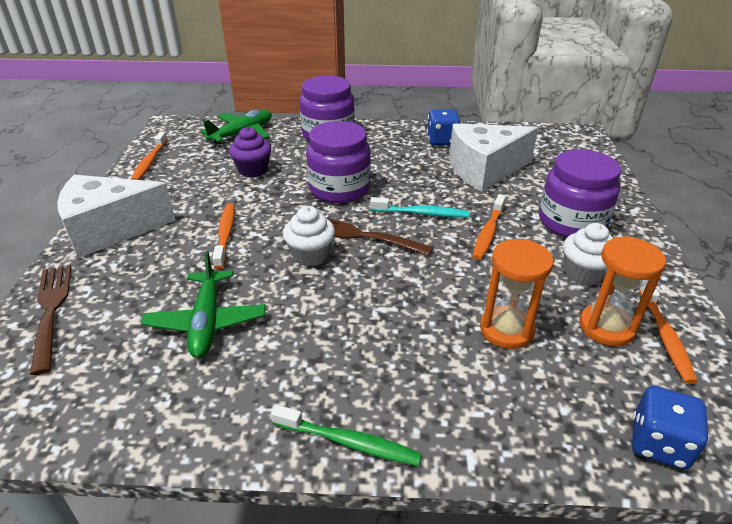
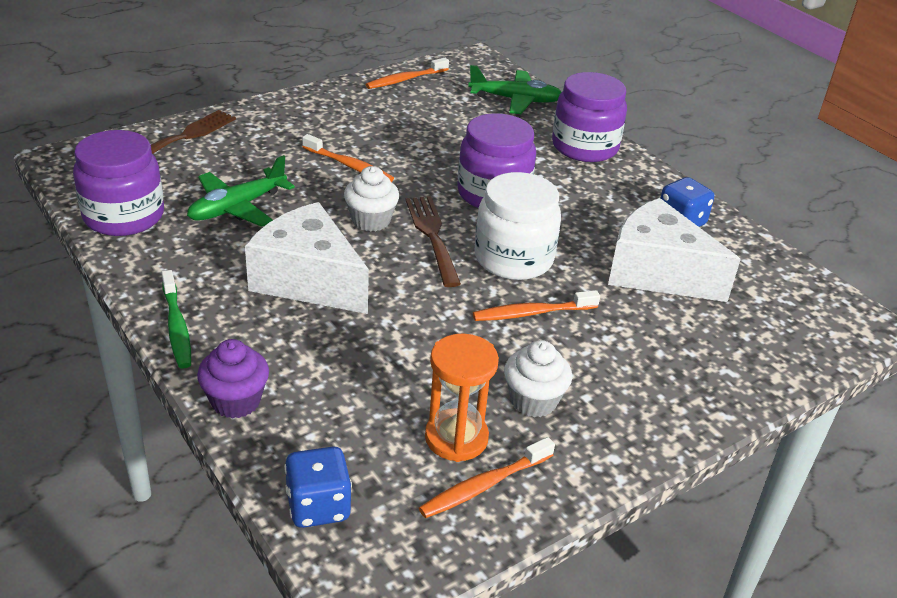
camera: 50 degrees right, 0 degrees up
white cheese [57,175,175,259] -> white cheese moved to [245,202,369,314]
orange toothbrush [212,203,235,269] -> orange toothbrush turned 75 degrees clockwise [302,134,394,182]
purple cupcake [229,126,271,178] -> purple cupcake moved to [197,339,269,419]
turquoise toothbrush [370,197,469,218] -> white jar [475,172,561,280]
orange hourglass [480,239,553,349] -> none
purple jar [539,149,621,238] -> purple jar moved to [73,130,164,236]

